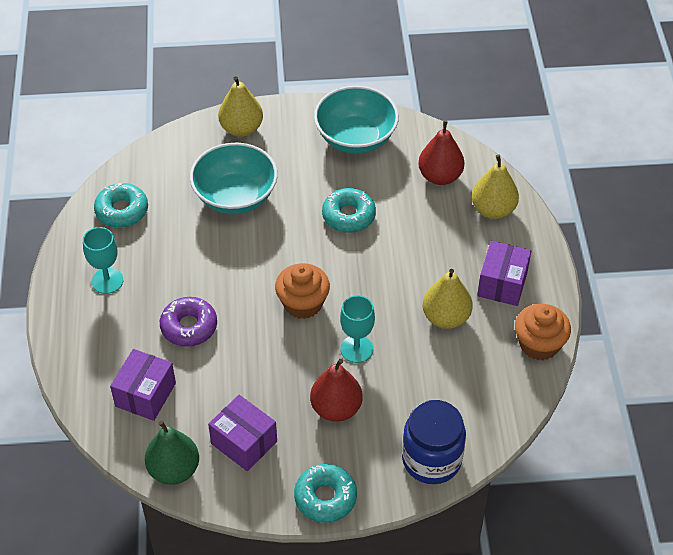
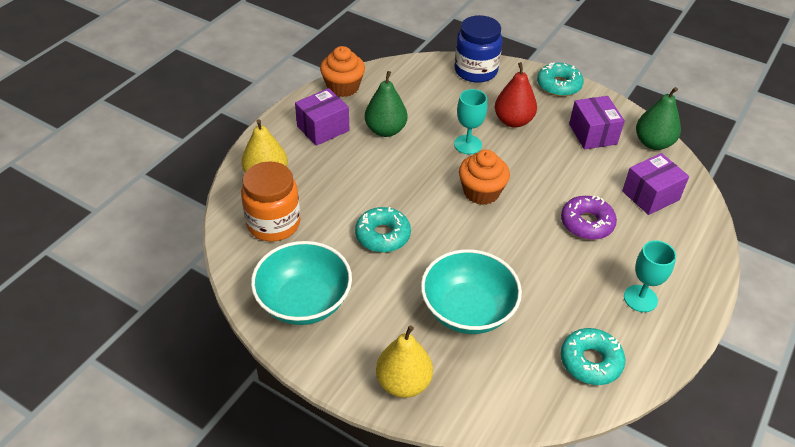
camera: 145 degrees left, 5 degrees down
red pear [418,120,464,185] -> orange jar [241,161,301,242]
yellow pear [423,269,473,329] -> green pear [365,71,407,137]

